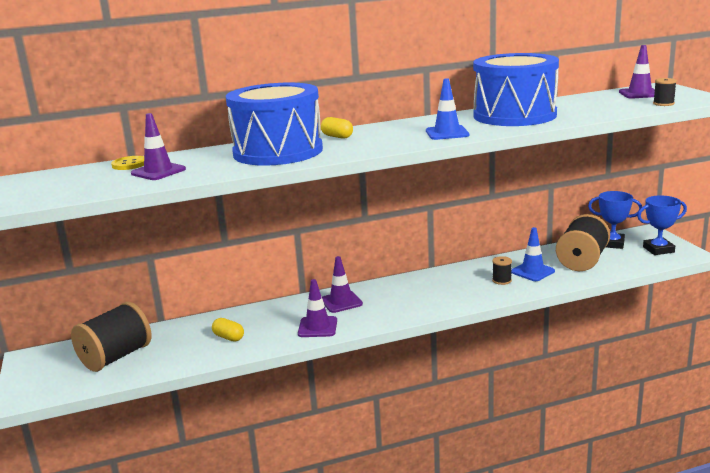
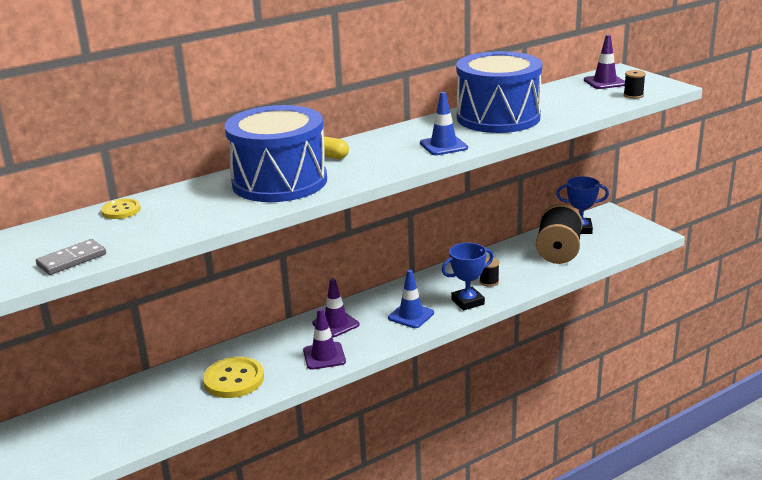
camera: 15 degrees left, 5 degrees up
black spool [71,302,151,372] -> none
purple traffic cone [131,113,186,180] -> none
yellow capsule [212,318,244,341] -> yellow button [203,357,264,398]
blue traffic cone [511,227,555,281] -> blue traffic cone moved to [388,270,434,328]
blue trophy [637,195,687,255] -> blue trophy moved to [442,243,494,311]
none -> grey domino [36,239,106,275]

